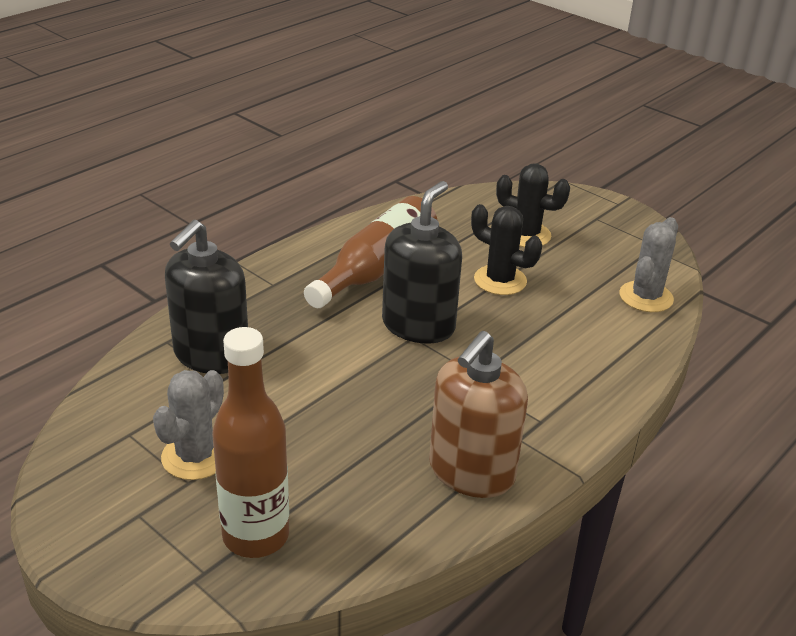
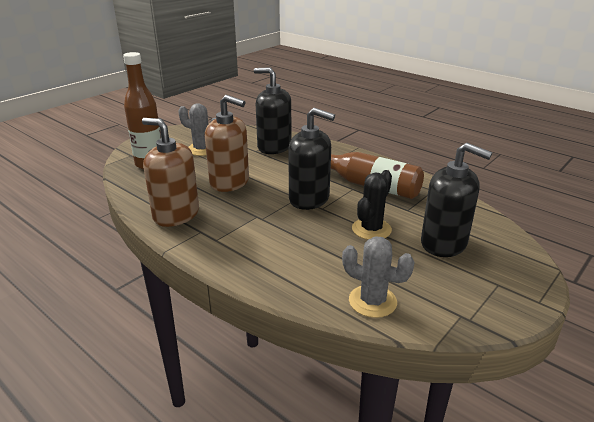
camera: 90 degrees right, 5 degrees down
black cactus [496,163,570,247] -> black soap dispenser [421,143,493,257]
none -> brown soap dispenser [205,95,249,192]

